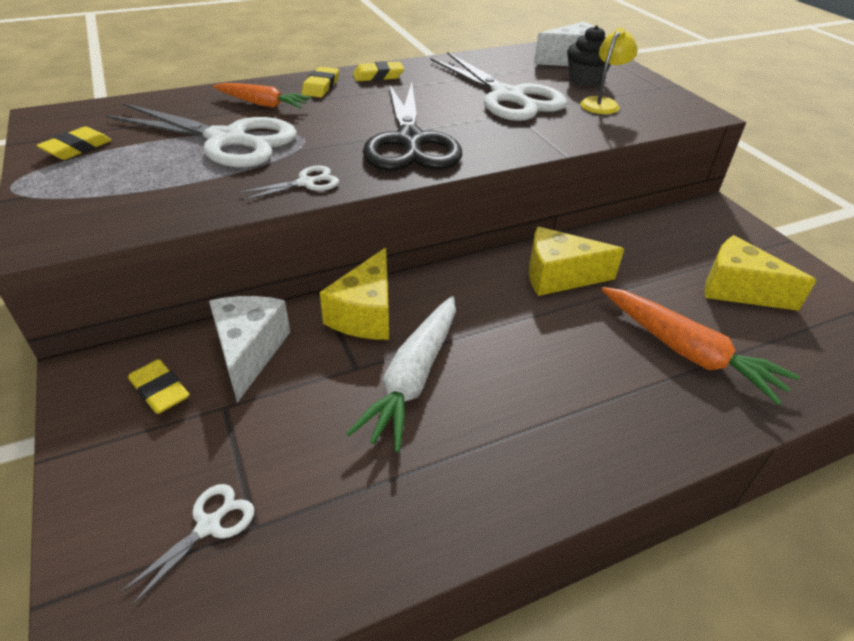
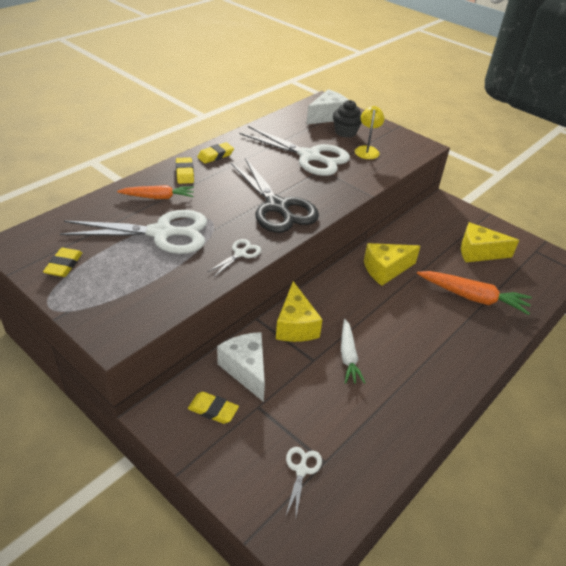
camera: 25 degrees left, 0 degrees up
white carrot [346,296,455,452] -> white carrot [341,319,365,384], size x0.66

